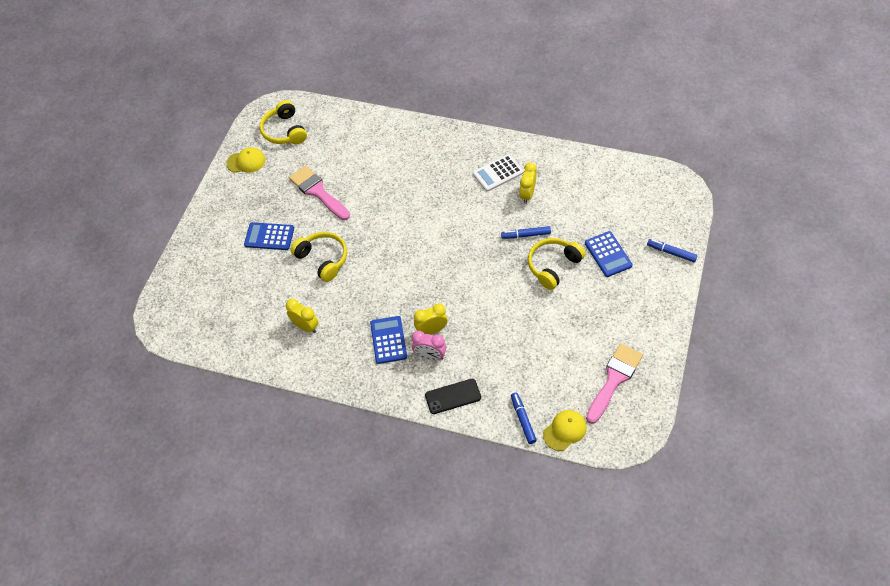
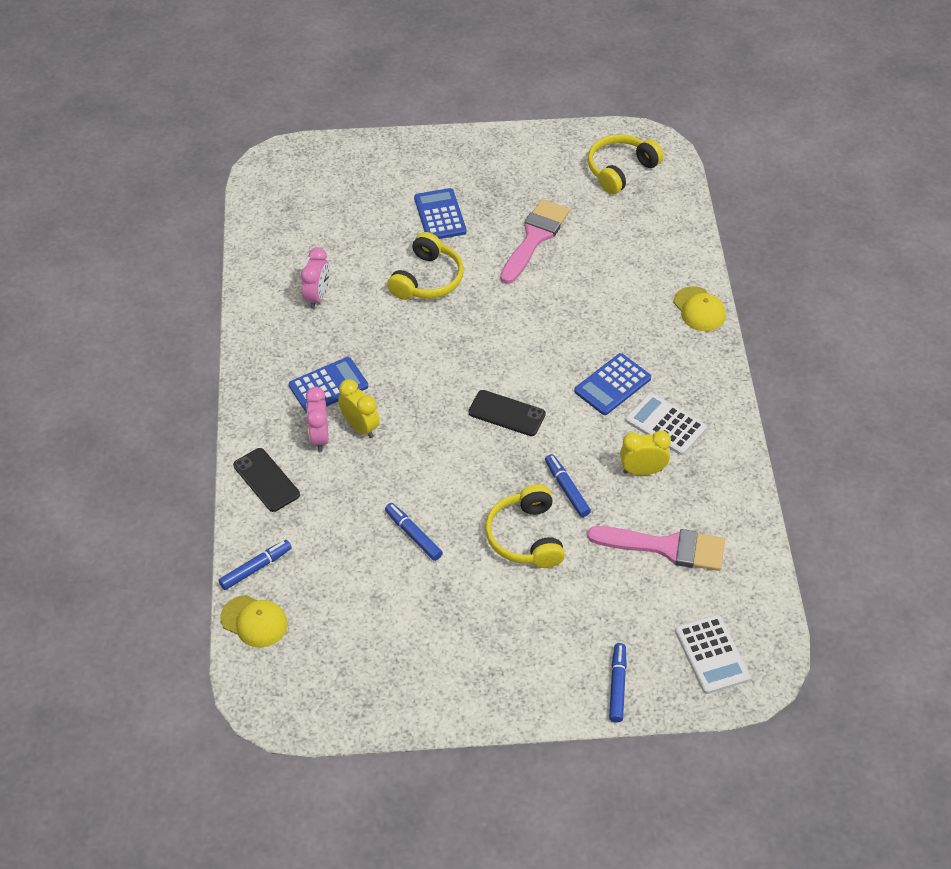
camera: 65 degrees right, 5 degrees down
yellow cap [226,147,266,173] -> yellow cap moved to [673,286,726,331]
yellow clock [286,299,319,333] -> pink clock [301,247,330,309]
yellow headphones [528,238,585,290] -> yellow headphones turned 120 degrees counterclockwise [485,484,565,568]
blue calculator [585,231,633,277] -> blue calculator moved to [574,353,651,415]
pink brush [586,344,643,424] -> pink brush moved to [587,526,725,571]
none -> blue marker [385,503,443,561]
none -> black phone [468,390,546,436]
none -> white calculator [675,615,750,694]

